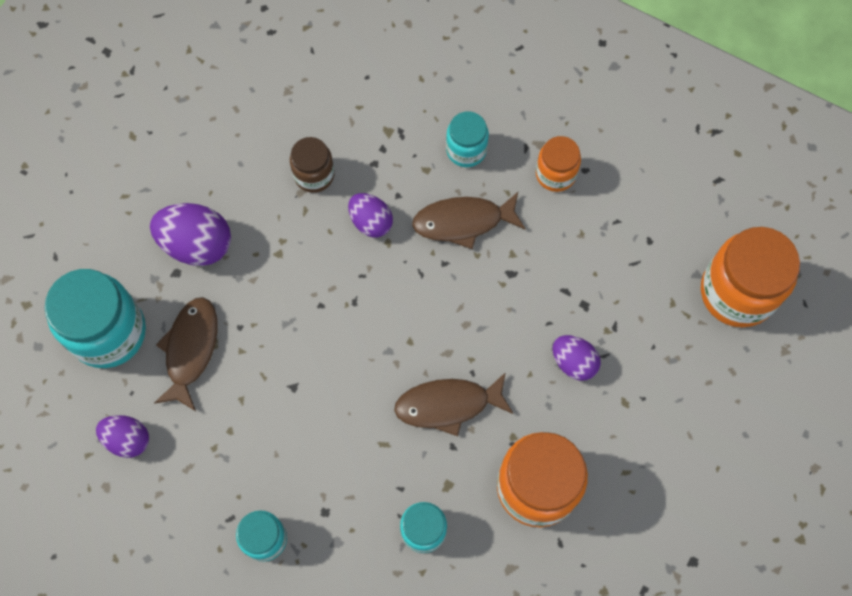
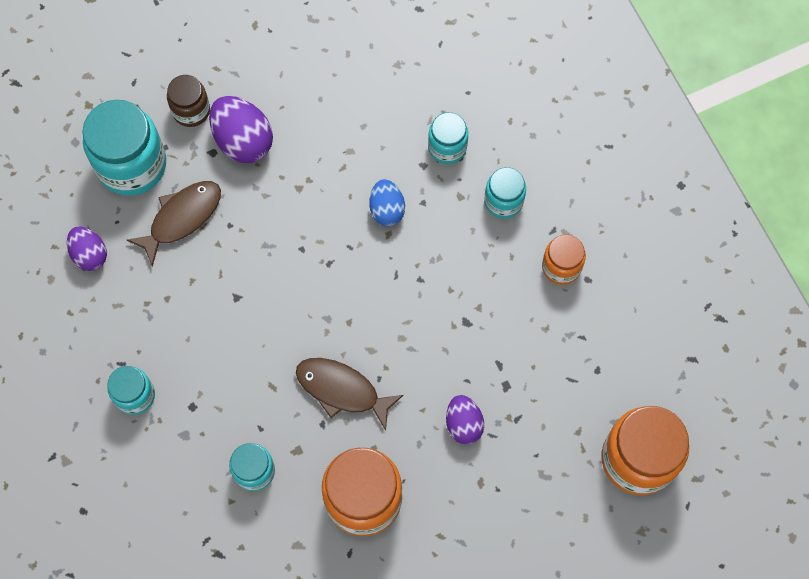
camera: 35 degrees right, 0 degrees up
brown jar [290,137,334,193] -> brown jar moved to [167,75,210,127]
purple egg [348,193,393,237] -> blue egg [369,179,405,226]
brown fish [412,192,525,249] -> none
none -> turquoise jar [428,112,468,164]

